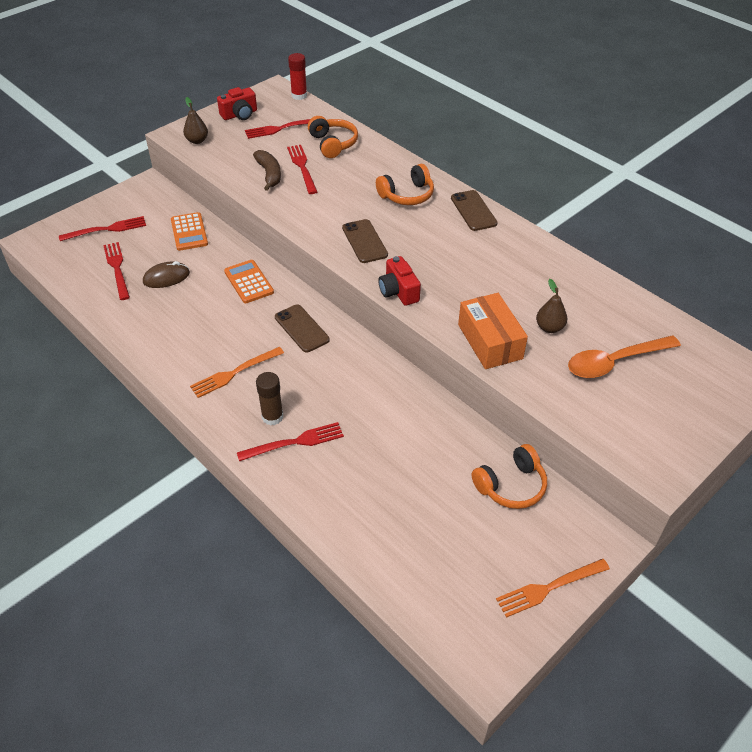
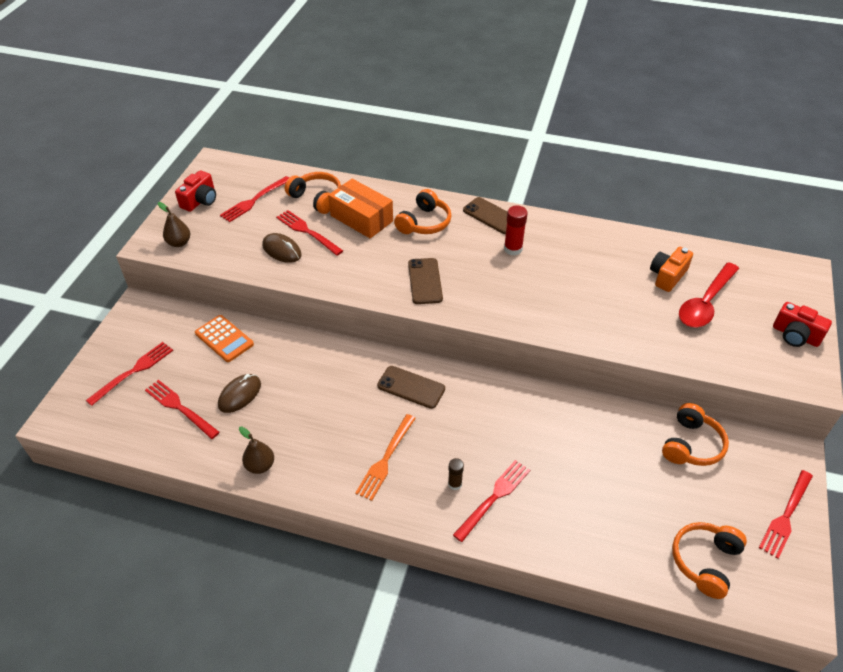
camera: 30 degrees left, 0 degrees up
orange calculator [224,260,274,303] -> none
brown banana [253,150,281,191] -> brown mouse [262,233,302,263]
brown glue stick [256,372,283,425] -> brown glue stick [448,458,464,490], size x0.64
red glue stick [288,53,307,100] -> red glue stick moved to [504,206,528,256]
brown phone [342,219,388,263] -> brown phone turned 45 degrees clockwise [408,258,443,304]
red camera [378,256,421,306] -> red camera moved to [773,302,832,347]
orange box [458,293,528,369] -> orange box moved to [328,179,393,238]
orange fork [496,559,610,618] -> red fork [759,470,813,559]
brown pear [536,279,567,333] -> brown pear moved to [239,427,274,474]
orange spoon [568,335,681,378] -> red spoon [679,262,739,327]
none -> orange camera [650,247,693,292]
none -> orange headphones [672,522,747,599]

